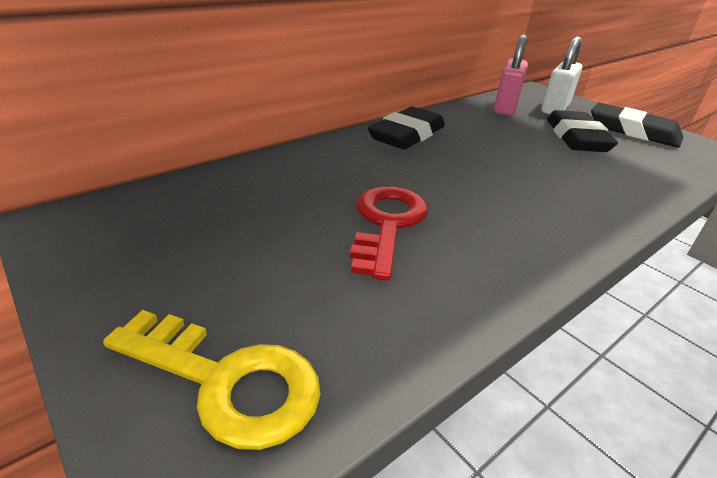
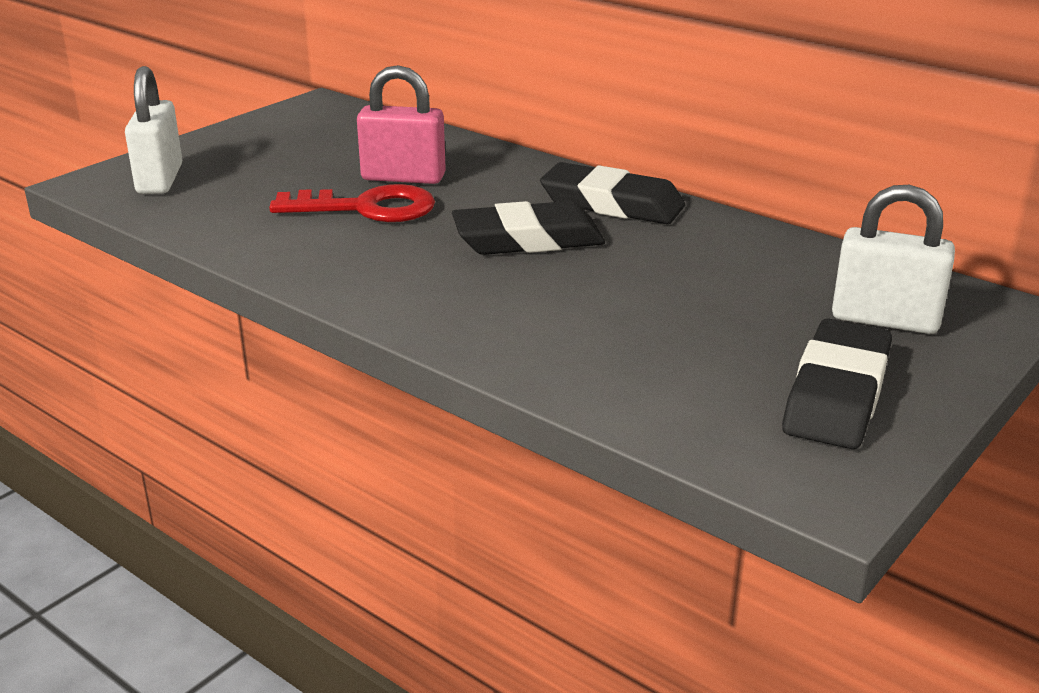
camera: 80 degrees right, 5 degrees down
yellow key [103,310,321,450] -> white padlock [125,66,182,194]
pink padlock [494,34,528,116] -> pink padlock moved to [357,65,446,184]
black eraser [547,110,618,152] -> black eraser moved to [452,201,605,255]

